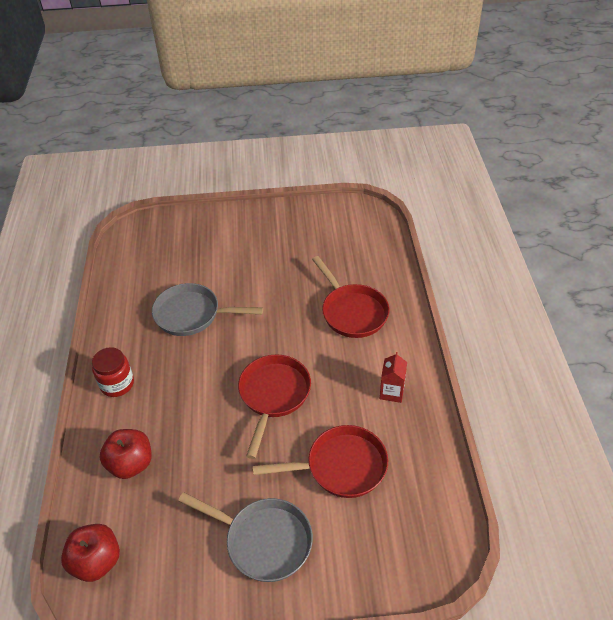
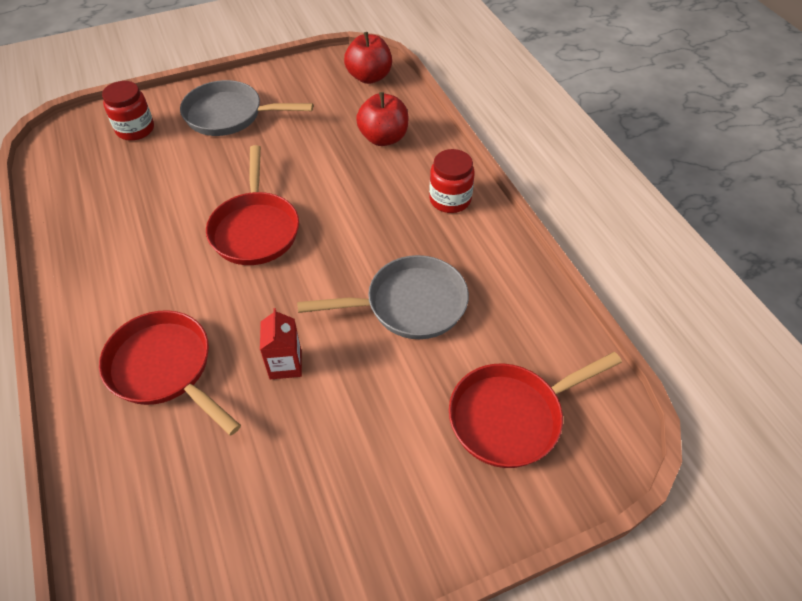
camera: 160 degrees right, 5 degrees up
red pan [253,425,388,498] -> red pan moved to [449,352,622,468]
red carton [380,352,407,403] -> red carton moved to [260,308,302,379]
none -> red jar [102,81,154,141]

